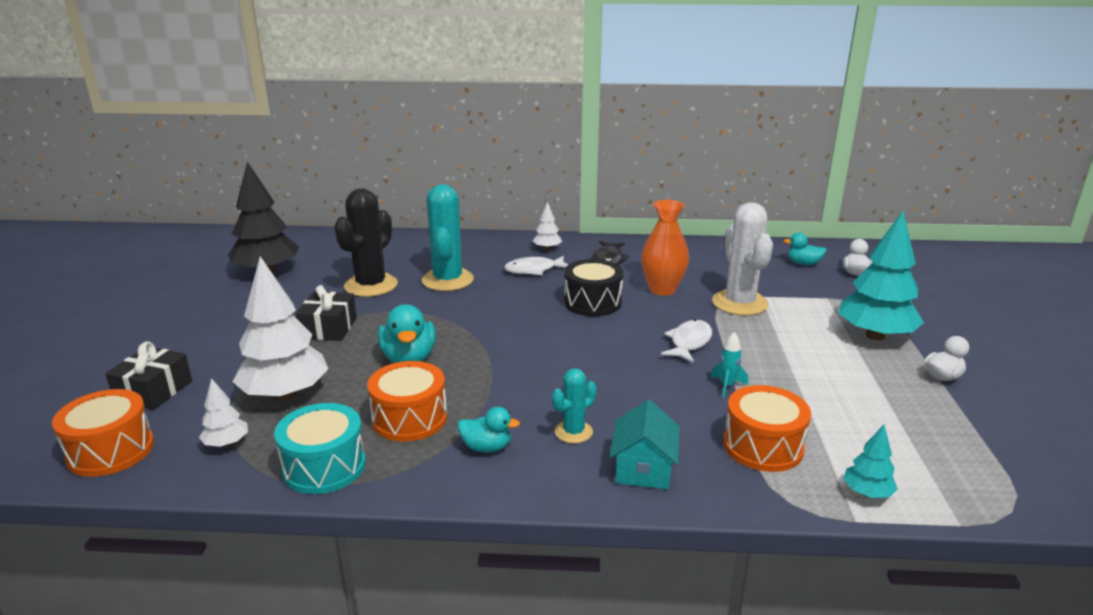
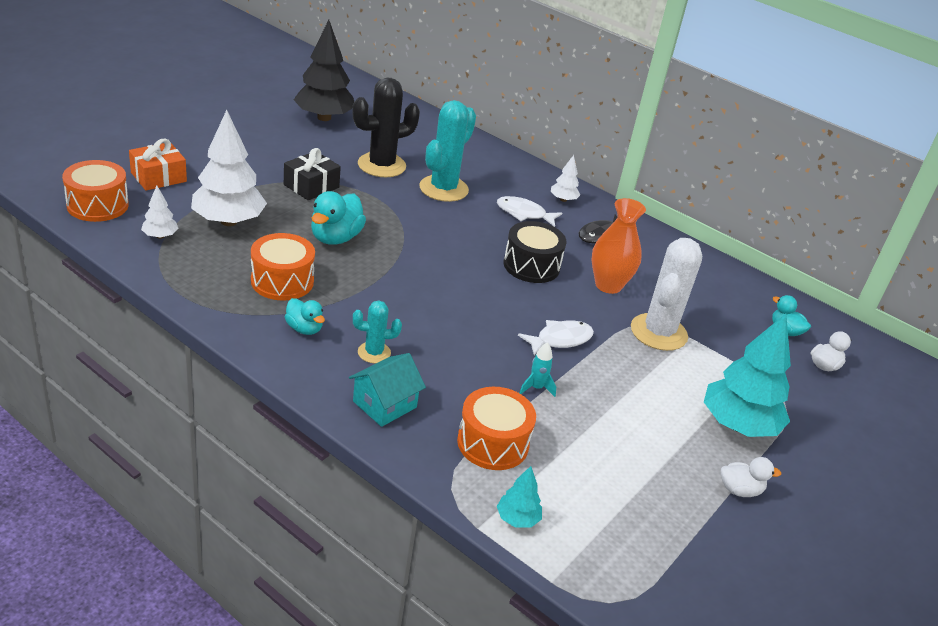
camera: 30 degrees right, 10 degrees up
black gift [105,341,192,410] -> orange gift [129,138,187,191]
turquoise drum [274,403,366,494] -> none

